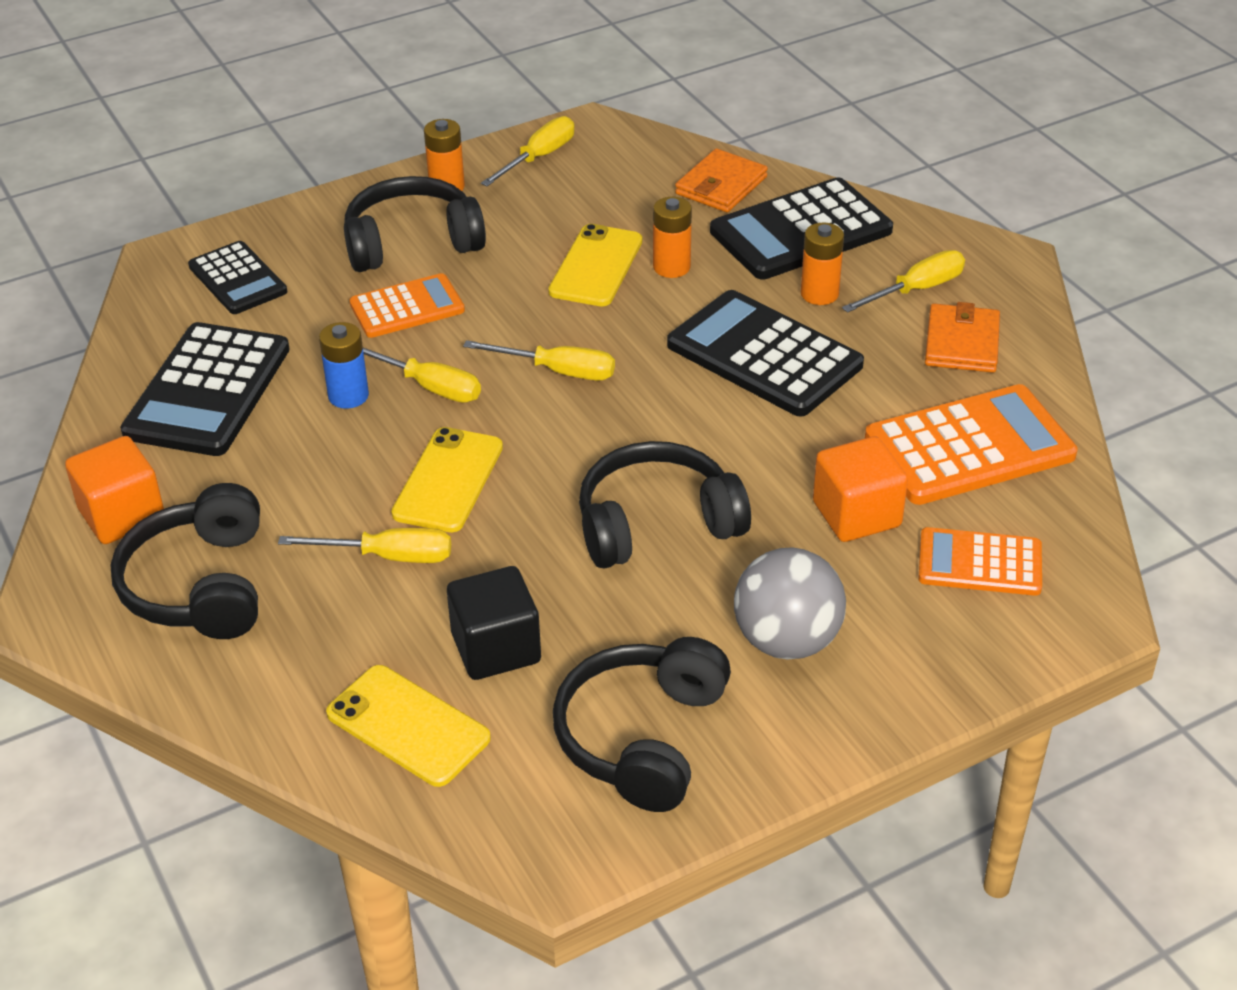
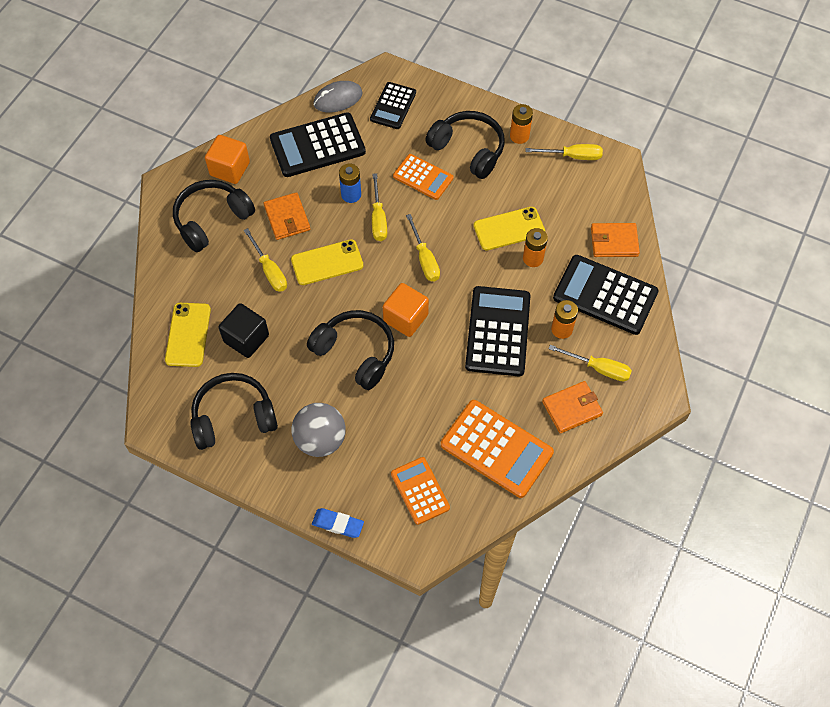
camera: 55 degrees right, 20 degrees up
orange cube [813,436,908,542] -> orange cube moved to [383,283,429,337]
none -> orange wallet [264,192,310,240]
none -> blue eraser [312,508,364,538]
none -> grey mouse [313,81,363,113]

